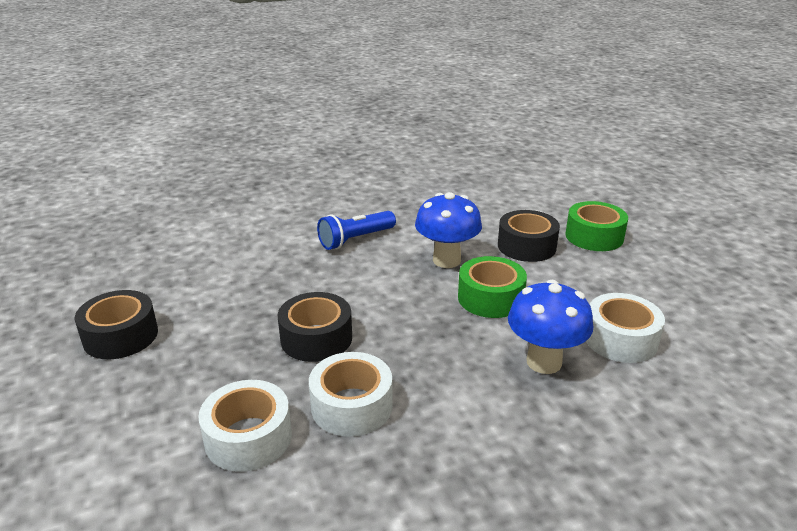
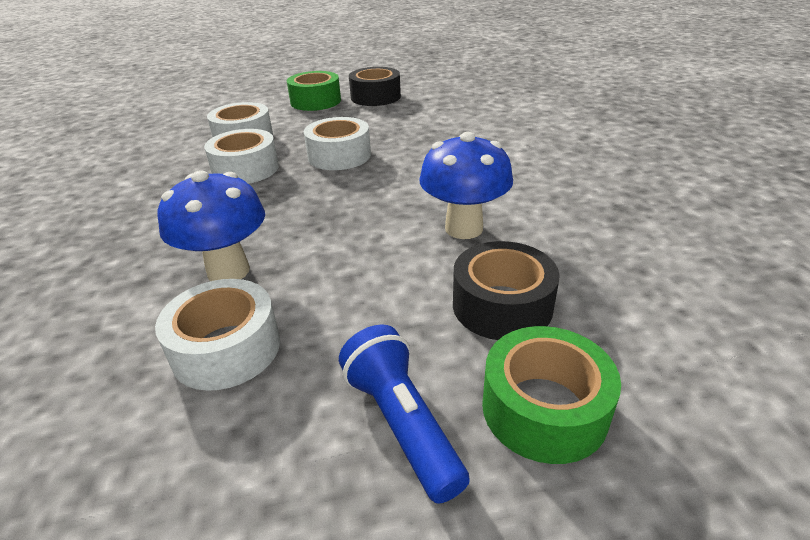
camera: 100 degrees right, 5 degrees up
black tape [277,292,352,362] -> white tape [304,117,371,170]
blue flashlight [317,211,396,250] -> blue flashlight moved to [339,324,470,504]
green tape [458,256,527,318] -> green tape moved to [287,71,341,111]

